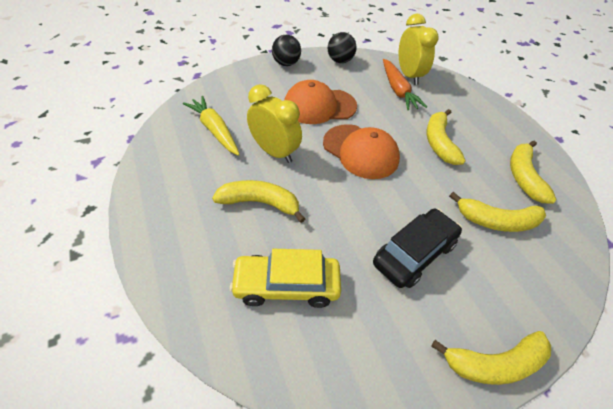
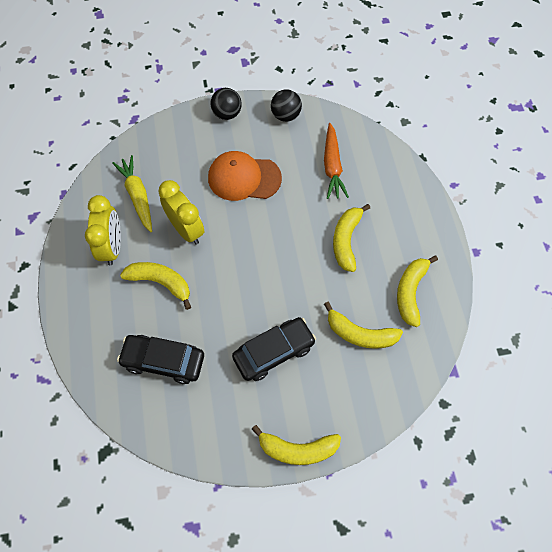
camera: 15 degrees right, 15 degrees up
yellow car [230,249,341,308] -> black car [117,335,204,384]
orange cap [323,124,400,179] -> none
yellow clock [399,14,438,85] -> yellow clock moved to [85,195,121,266]

